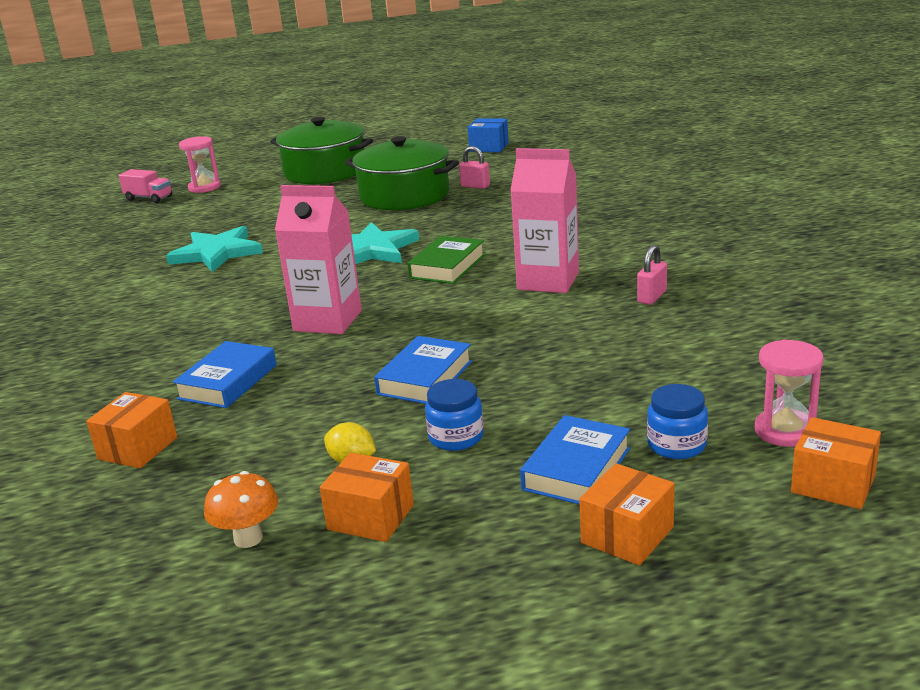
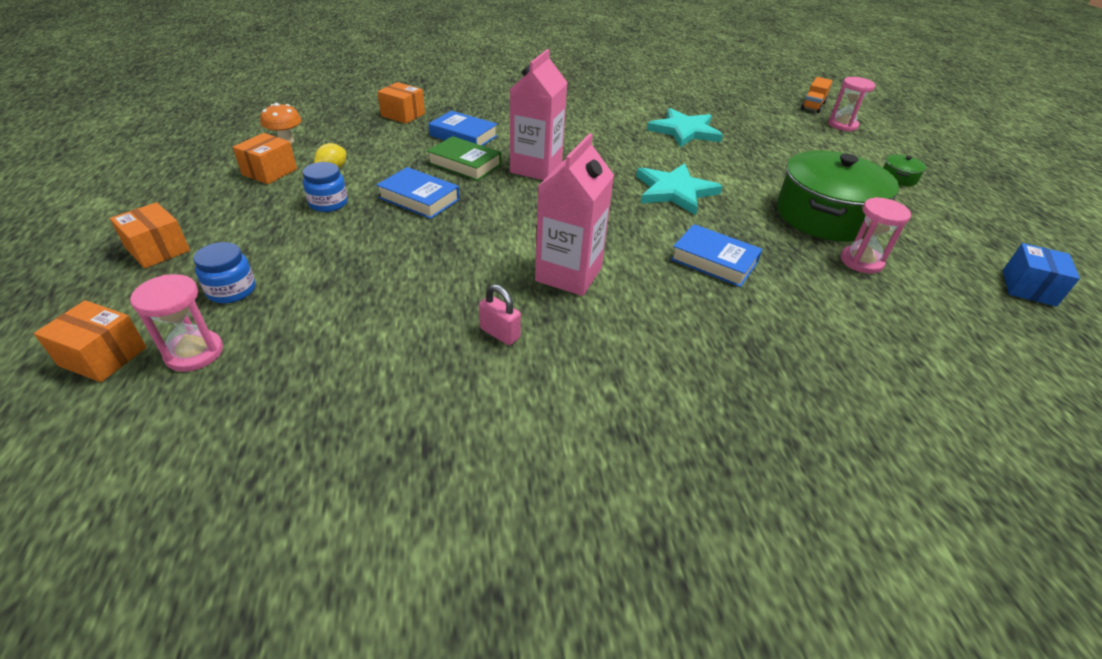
camera: 90 degrees right, 15 degrees up
pink truck [119,169,172,203] -> orange truck [801,77,833,113]
green pot [270,117,373,184] -> green pot [883,154,927,186], size x0.40
green book [407,236,485,284] -> green book moved to [427,136,501,181]
pink padlock [459,146,490,189] -> pink hourglass [841,197,911,274]
blue book [520,415,630,505] -> blue book moved to [670,224,762,287]
orange box [791,417,881,509] -> orange box turned 75 degrees clockwise [34,300,147,382]

